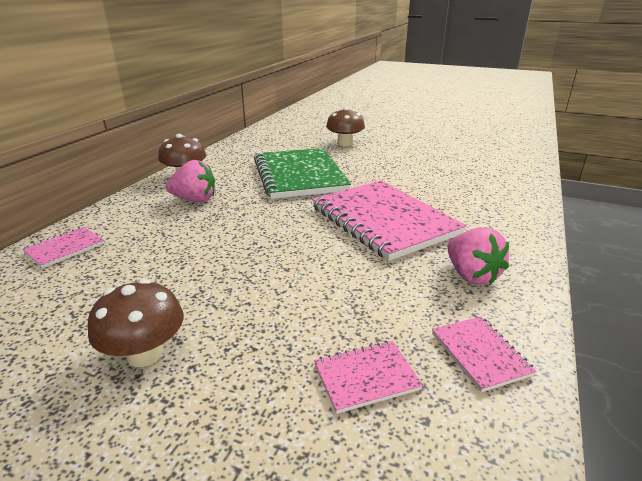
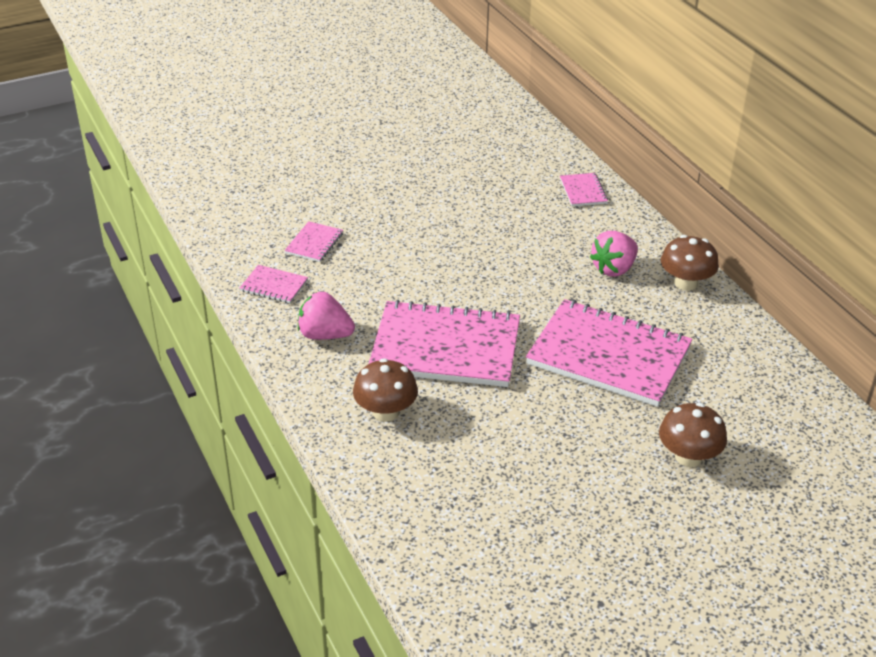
camera: 130 degrees right, 10 degrees up
brown mushroom [88,279,184,367] -> brown mushroom moved to [353,358,418,422]
green notebook [254,148,351,199] -> pink notebook [526,299,692,407]

